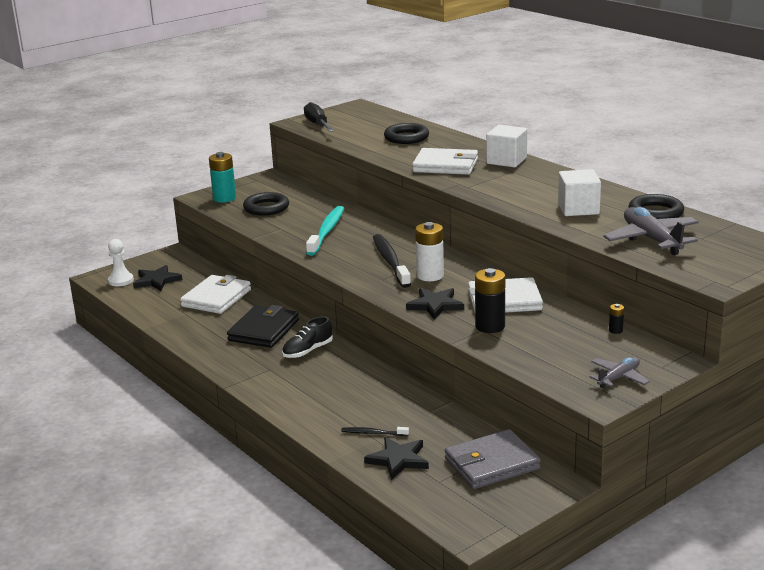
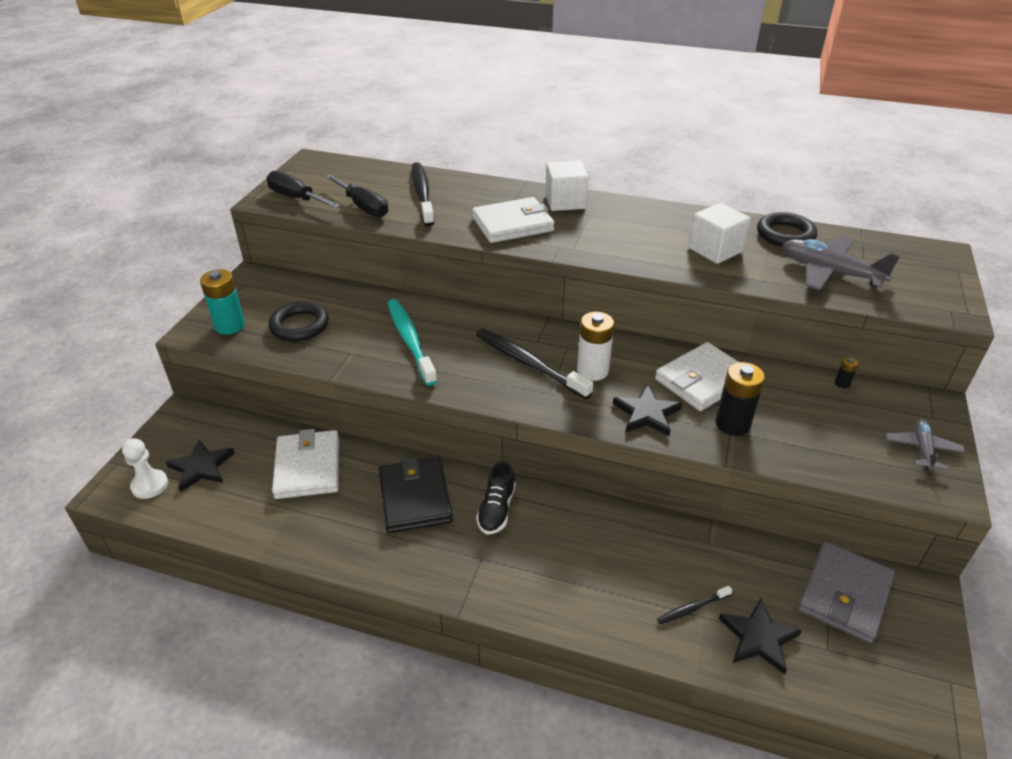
camera: 35 degrees left, 15 degrees up
black ring [384,123,429,144] -> black toothbrush [411,162,435,226]
none -> black screwdriver [325,174,388,217]

